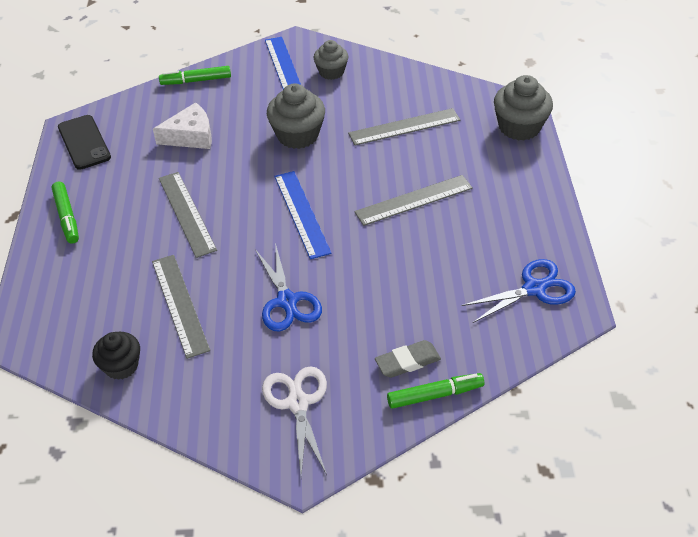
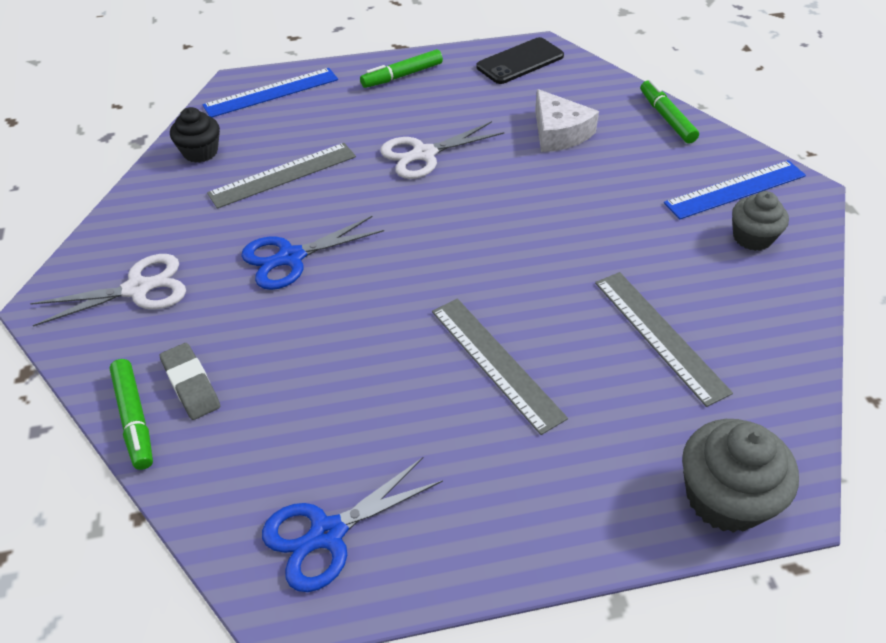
camera: 80 degrees right, 0 degrees up
grey ruler [159,172,217,258] -> white scissors [380,121,504,179]
grey cupcake [267,84,325,149] -> none
blue ruler [274,171,331,259] -> blue ruler moved to [202,68,338,117]
blue scissors [461,259,576,323] -> blue scissors turned 90 degrees clockwise [262,457,443,592]

